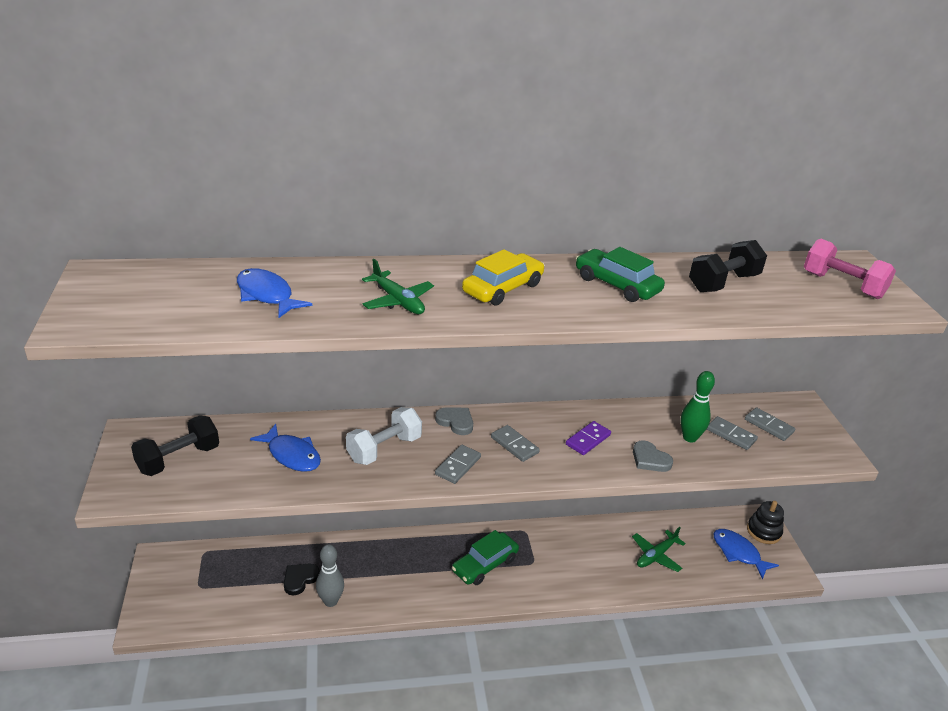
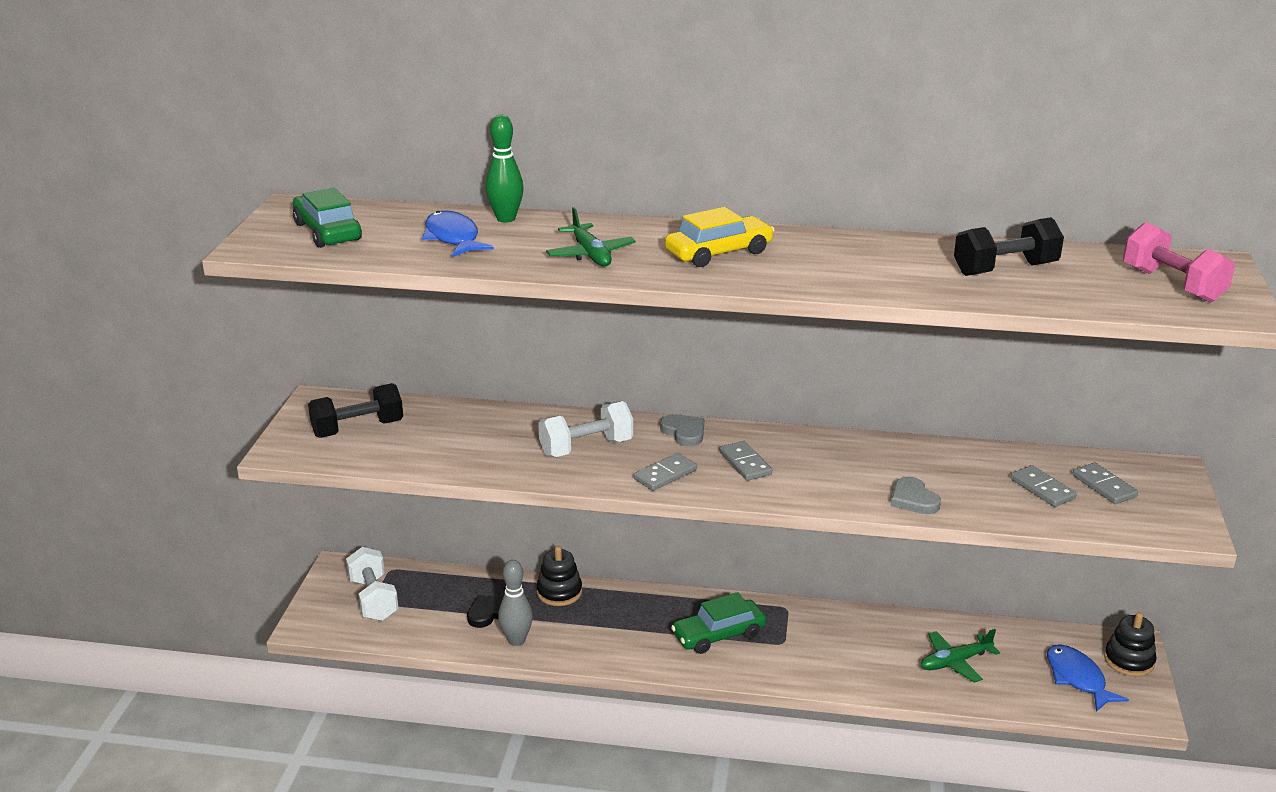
camera: 20 degrees right, 5 degrees down
blue fish [250,424,321,472] -> none
purple domino [566,421,611,455] -> none
green car [576,247,665,302] -> green car moved to [293,188,362,248]
green bowling pin [681,371,715,443] -> green bowling pin moved to [486,115,524,223]
none -> white dumbbell [346,547,399,621]
none -> black stacking toy [537,546,582,606]

